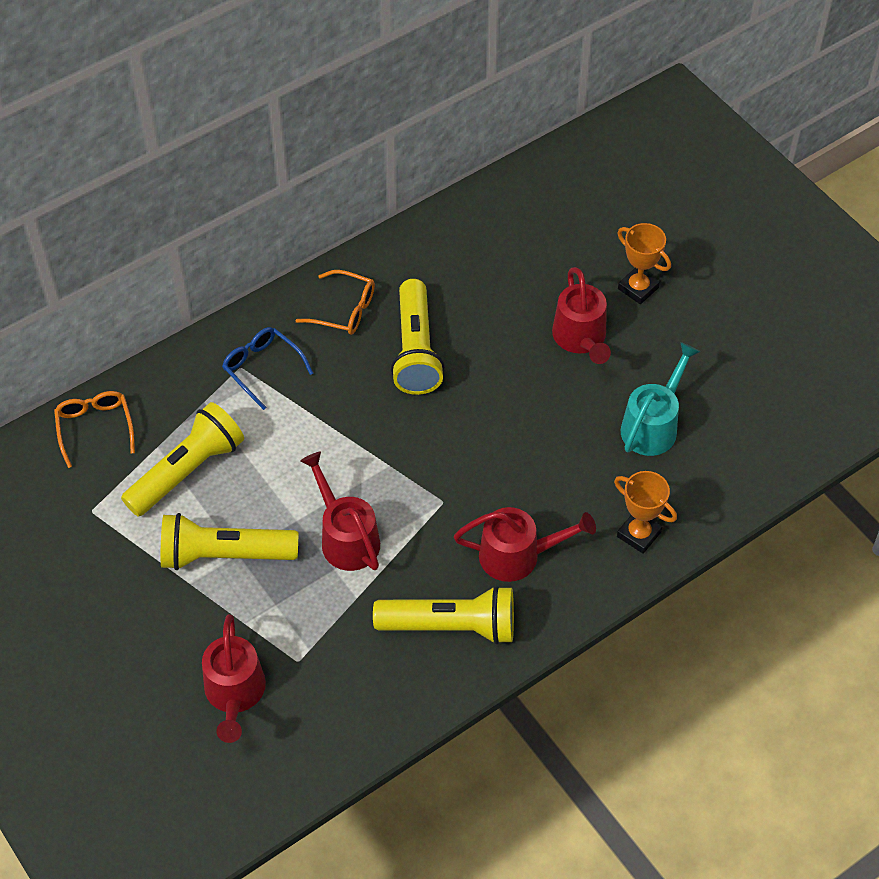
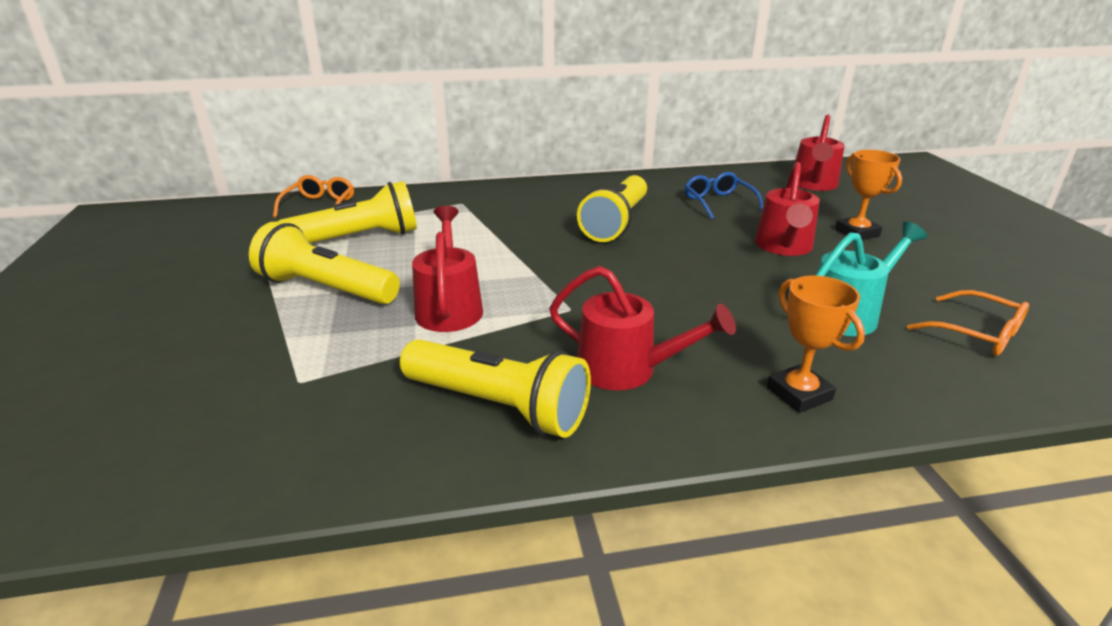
camera: 25 degrees right, 25 degrees down
red watering can [202,614,266,743] -> red watering can moved to [795,114,845,191]
blue glasses [222,327,313,410] -> blue glasses moved to [685,172,763,220]
orange glasses [295,270,375,335] -> orange glasses moved to [907,290,1029,356]

